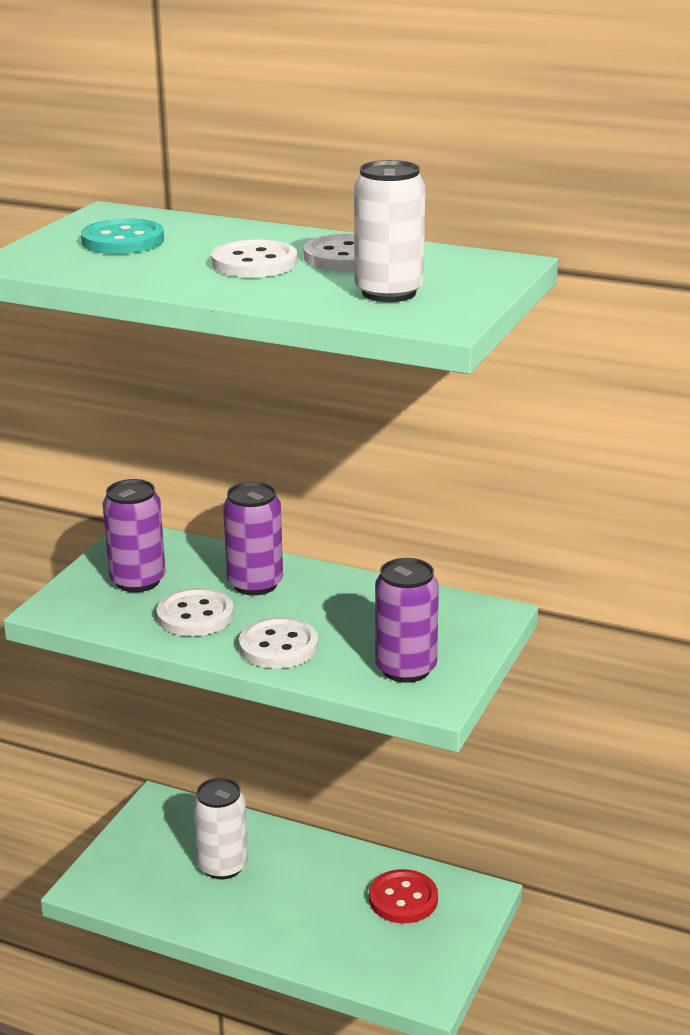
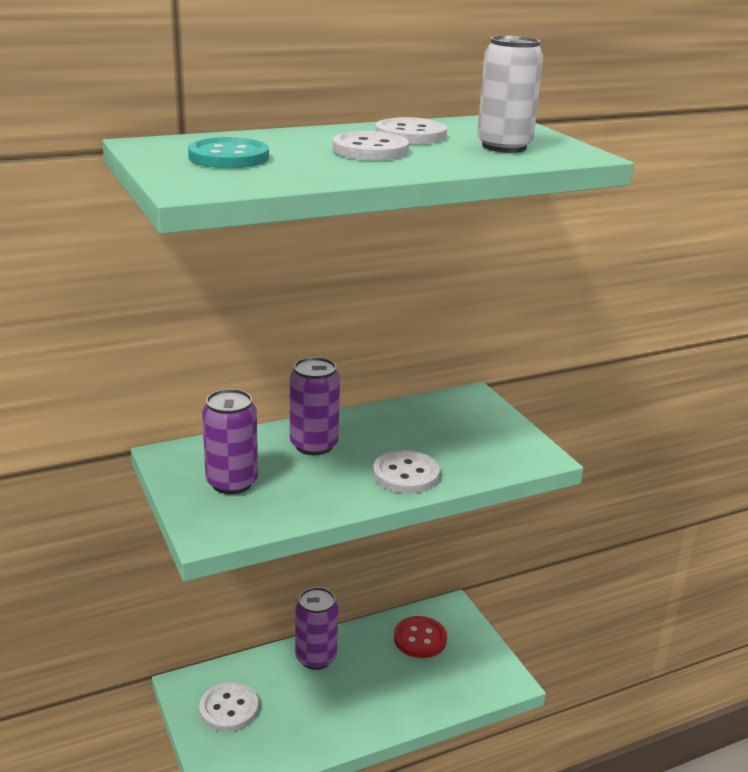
camera: 50 degrees left, 0 degrees up
white button [157,588,234,636] -> white button moved to [199,682,258,732]
white can [193,778,248,879] -> none
purple can [375,558,439,683] -> purple can moved to [295,587,338,670]

